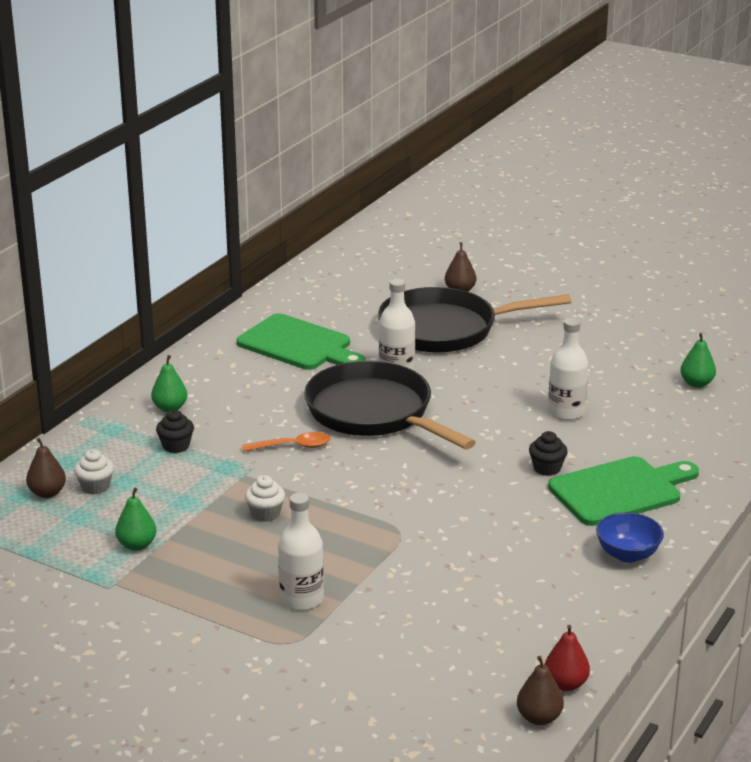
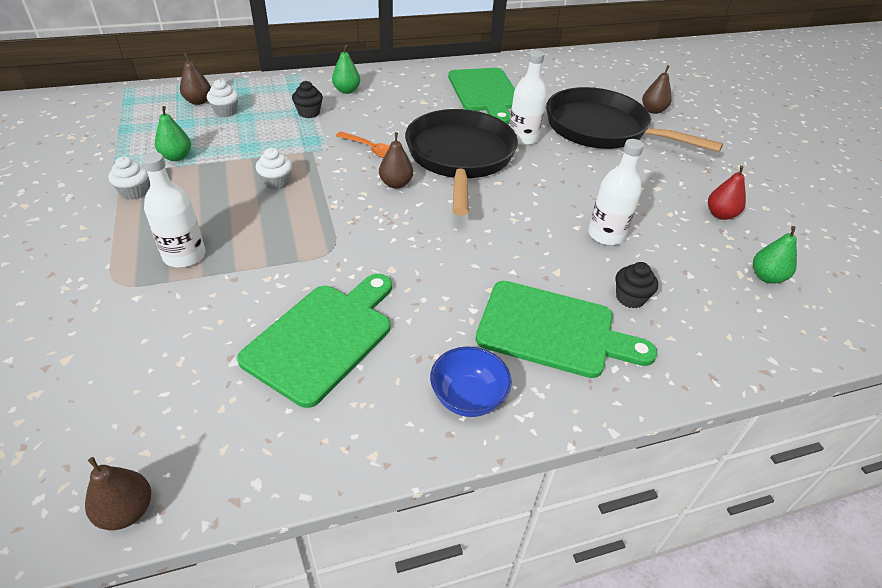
camera: 40 degrees right, 15 degrees up
black cupcake [529,431,568,476] -> black cupcake moved to [616,262,658,308]
red pear [544,625,590,691] -> red pear moved to [708,166,746,220]
none -> white cupcake [108,156,148,200]
none -> green cutting board [237,274,392,408]
none -> brown pear [379,132,413,189]

